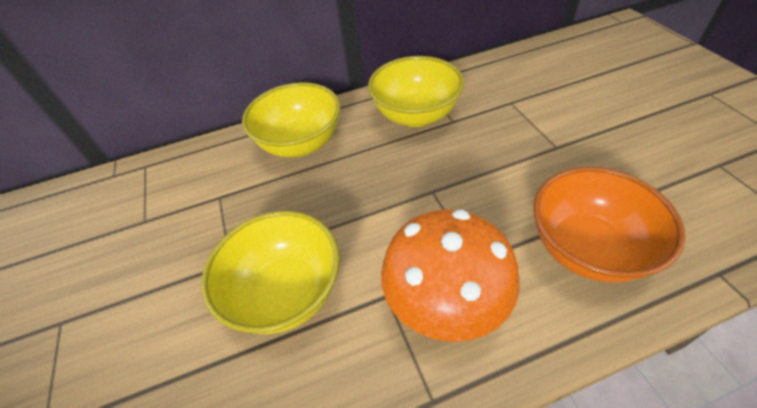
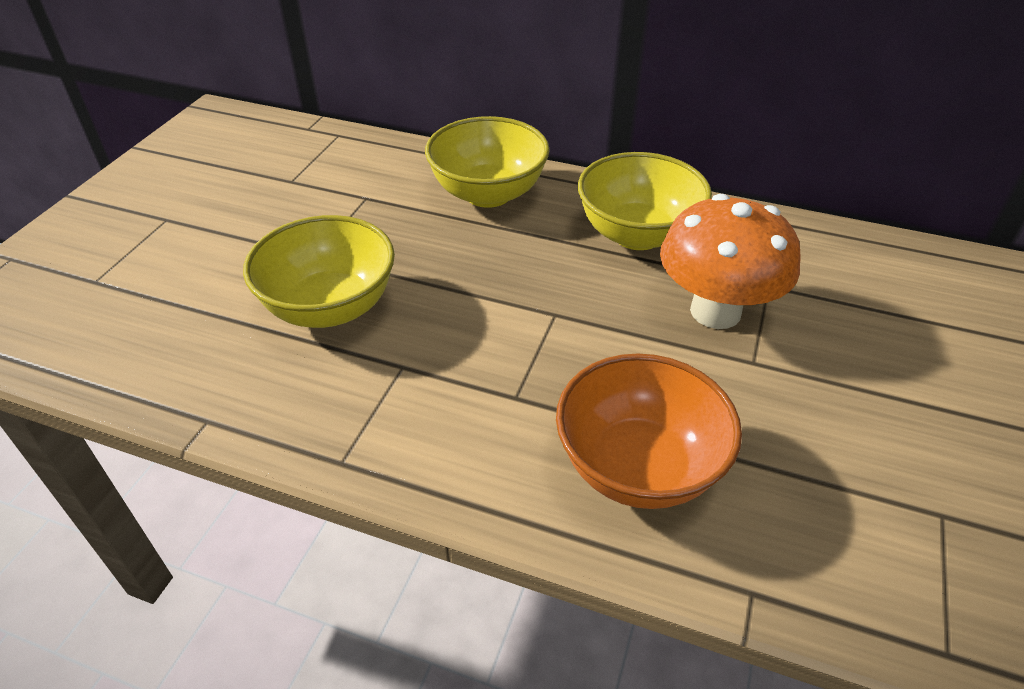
camera: 35 degrees right, 5 degrees down
orange mushroom [381,209,520,342] -> orange mushroom moved to [660,194,801,329]

